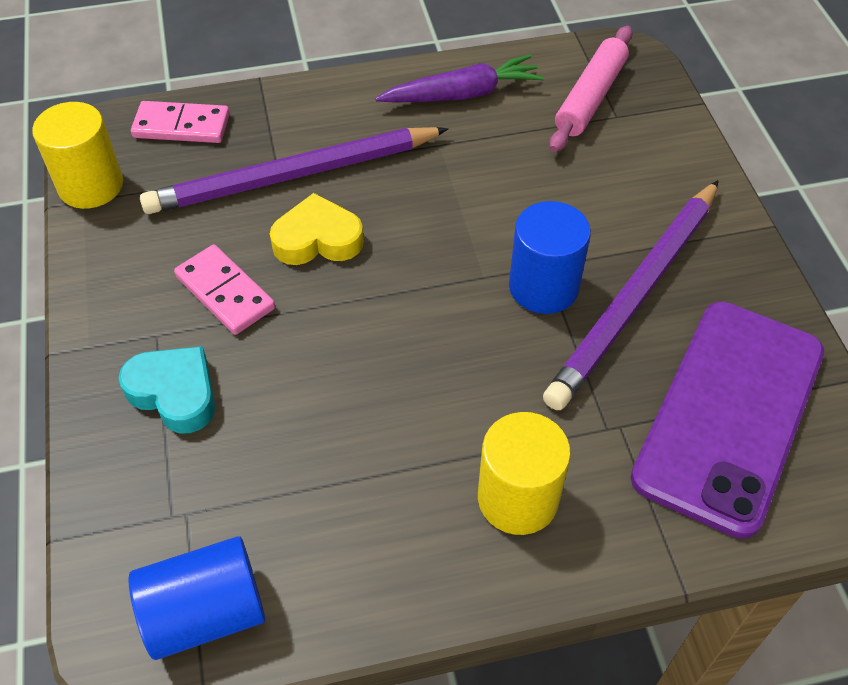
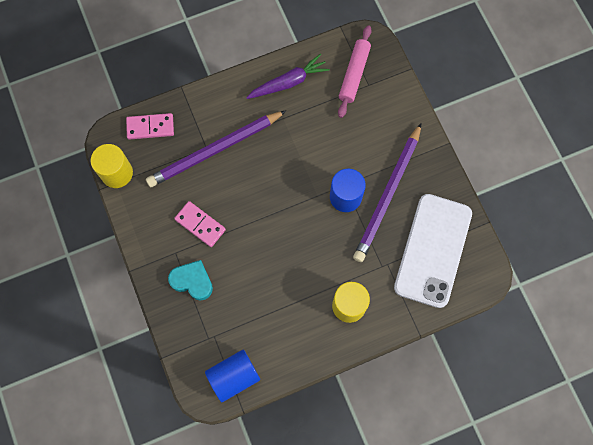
camera: 10 degrees left, 20 degrees up
yellow heart [270,193,364,265] -> none
purple phone [631,302,824,539] -> white phone [394,194,472,308]

